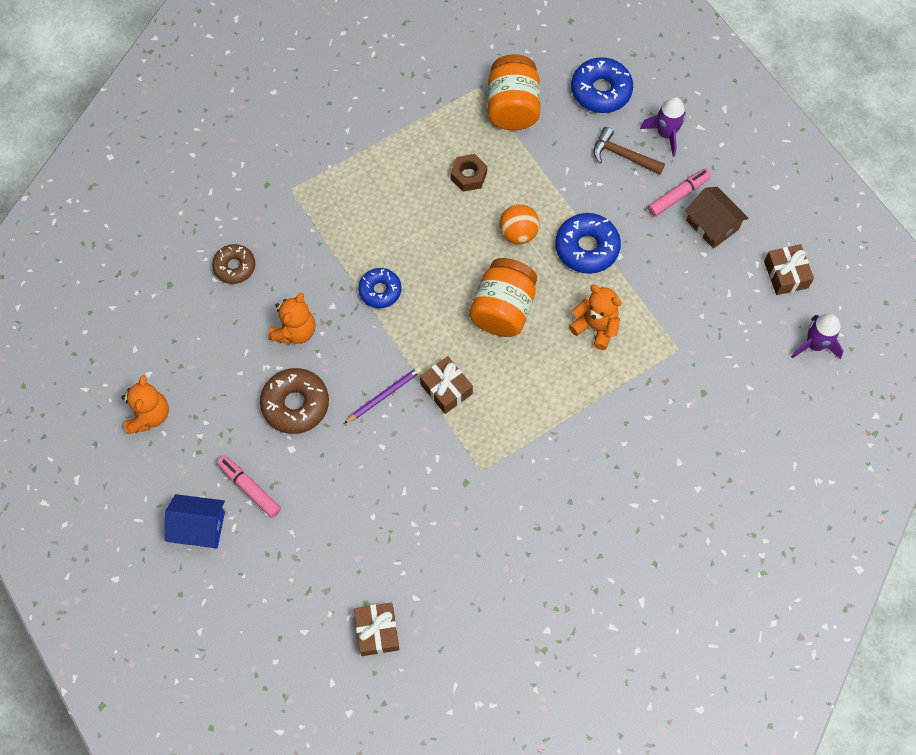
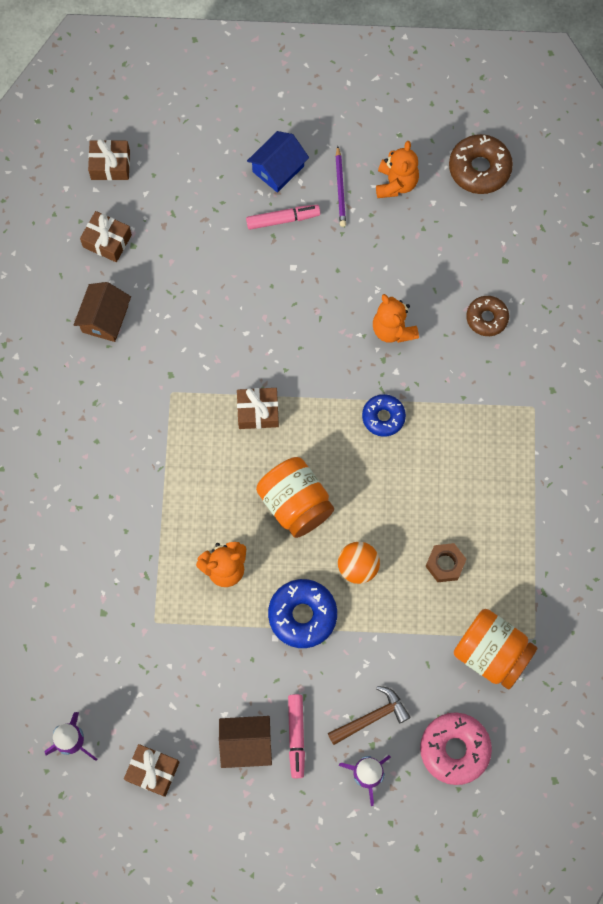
camera: 125 degrees right, 5 degrees up
orange teddy bear [121,375,169,434] -> orange teddy bear turned 120 degrees counterclockwise [376,141,419,198]
brown donut [260,368,329,434] -> brown donut moved to [449,134,513,194]
purple pencil [344,367,421,424] -> purple pencil moved to [335,146,346,227]
blue donut [571,57,633,113] -> pink donut [420,712,492,785]
none -> brown house [74,282,131,342]
none -> brown gift [88,139,130,180]

